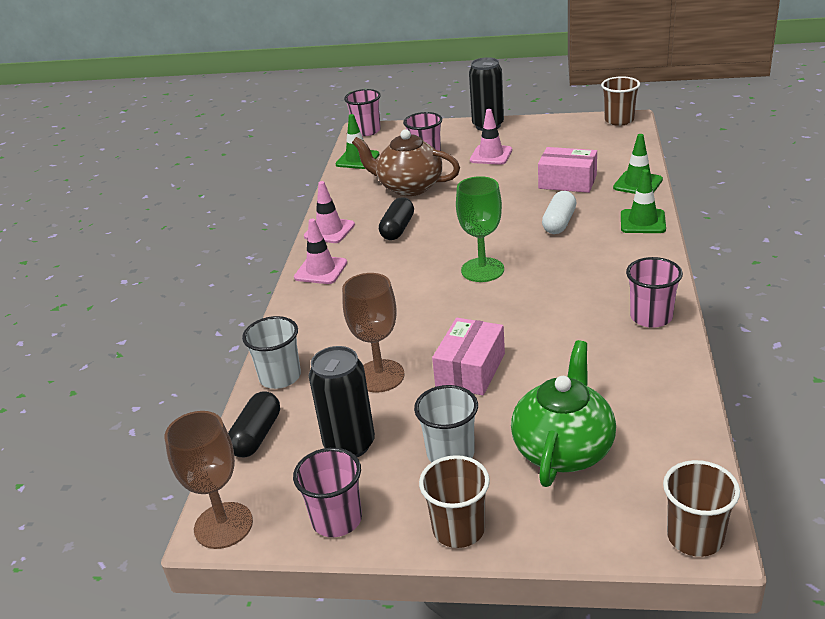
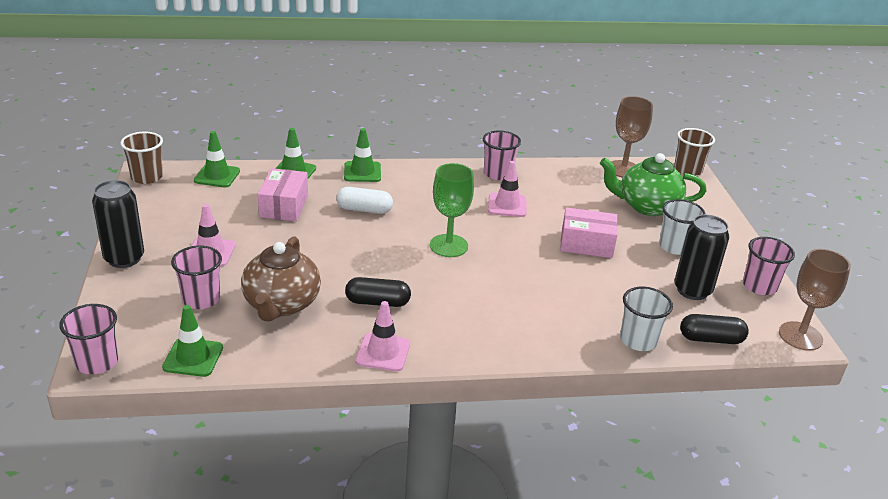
camera: 110 degrees left, 0 degrees up
pink traffic cone [294,219,347,284] -> pink traffic cone moved to [488,161,526,217]
brown goblet [342,273,405,392] -> brown goblet moved to [611,96,653,178]
brown cup [419,455,490,548] -> none
none -> green traffic cone [194,131,240,187]

